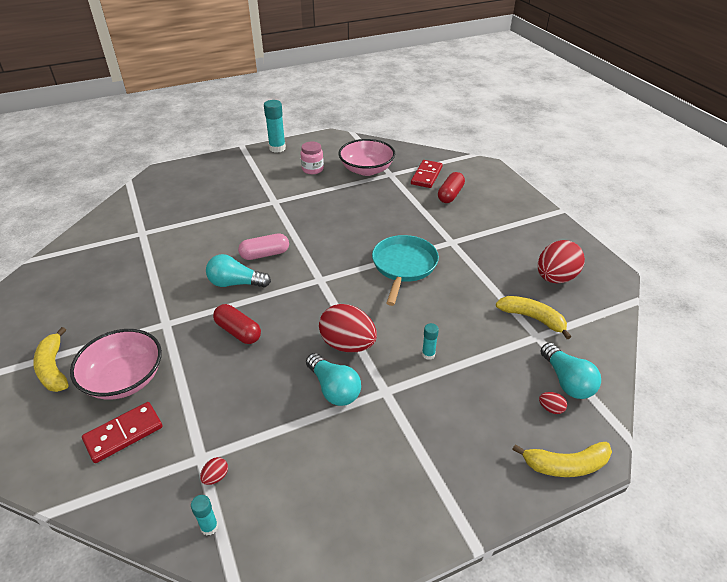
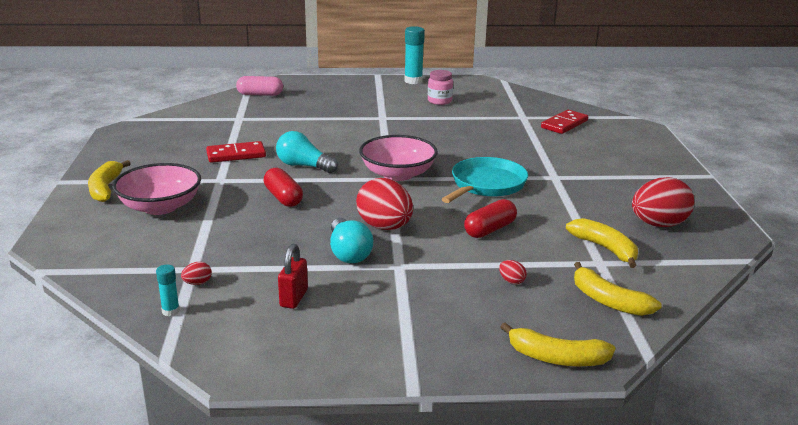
camera: 20 degrees right, 15 degrees down
red domino [82,402,163,463] -> red domino moved to [206,141,266,163]
pink capsule [238,233,289,260] -> pink capsule moved to [236,76,283,96]
pink bowl [339,139,395,176] -> pink bowl moved to [359,135,438,181]
turquoise glue stick [422,323,439,360] -> none
red capsule [438,172,465,203] -> red capsule moved to [464,199,517,238]
red egg [539,392,567,414] -> red egg moved to [499,260,527,284]
turquoise light bulb [541,343,601,399] -> yellow banana [574,262,662,316]
none -> red padlock [278,244,308,309]

